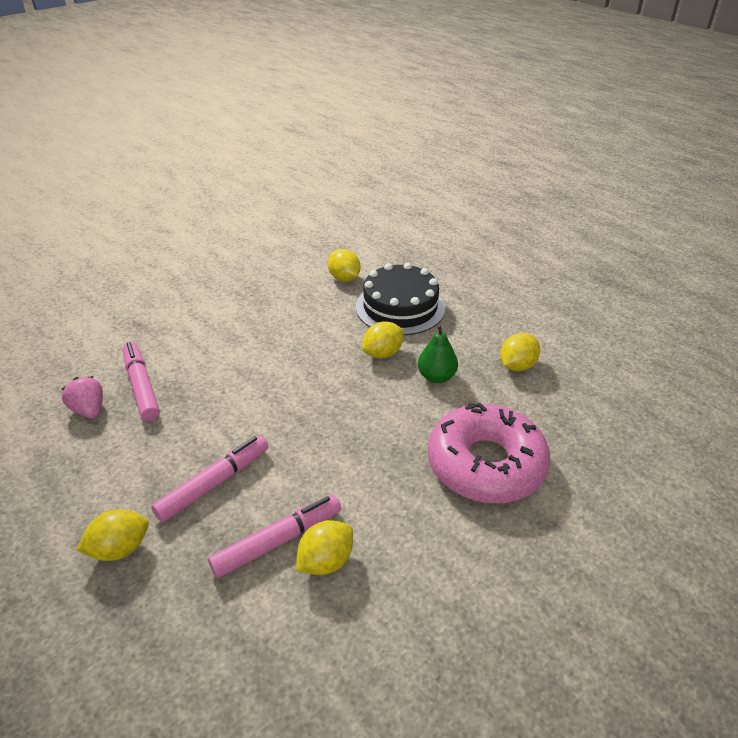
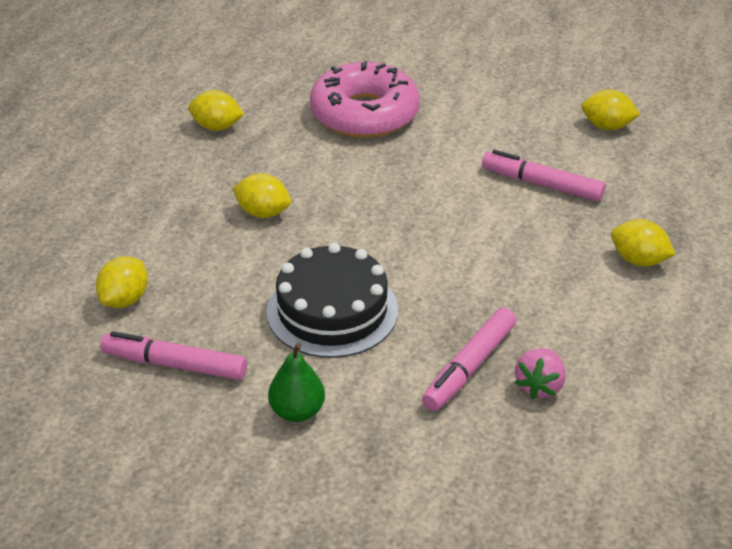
camera: 120 degrees left, 0 degrees up
pink marker [151,435,268,523] -> pink marker moved to [101,331,247,380]
yellow lemon [296,520,353,575] -> yellow lemon moved to [581,89,640,130]
black cake [356,263,445,335] -> black cake moved to [266,243,398,358]
green pear [418,324,458,383] -> green pear moved to [268,343,325,422]

